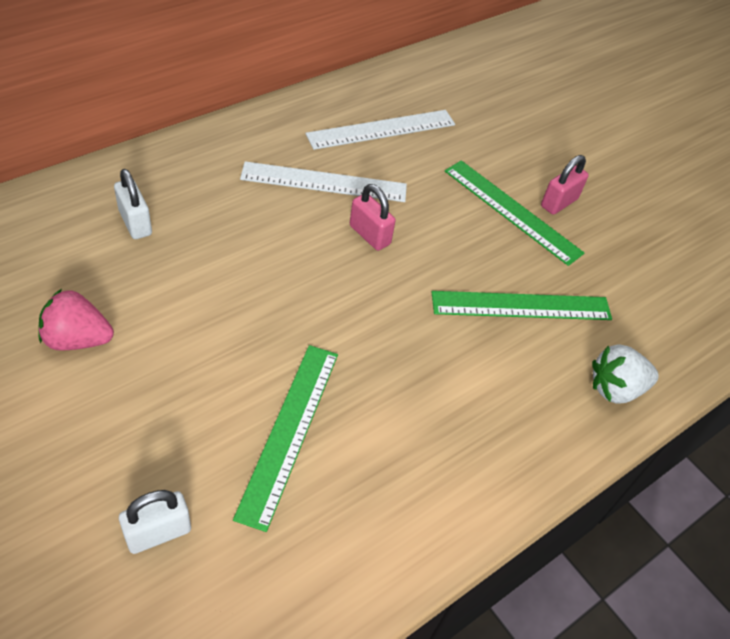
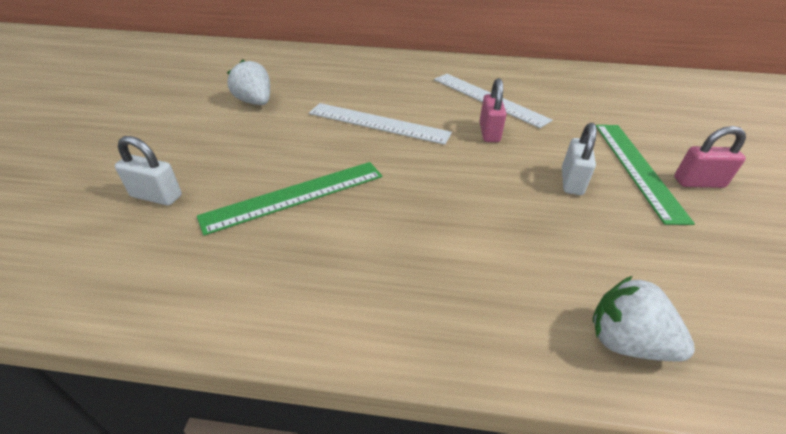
camera: 50 degrees right, 10 degrees down
pink strawberry [38,289,114,351] -> white strawberry [227,59,270,105]
white padlock [114,169,152,239] -> white padlock moved to [562,123,597,195]
white ruler [305,110,455,150] -> white ruler moved to [309,103,452,145]
green ruler [432,291,612,320] -> none

